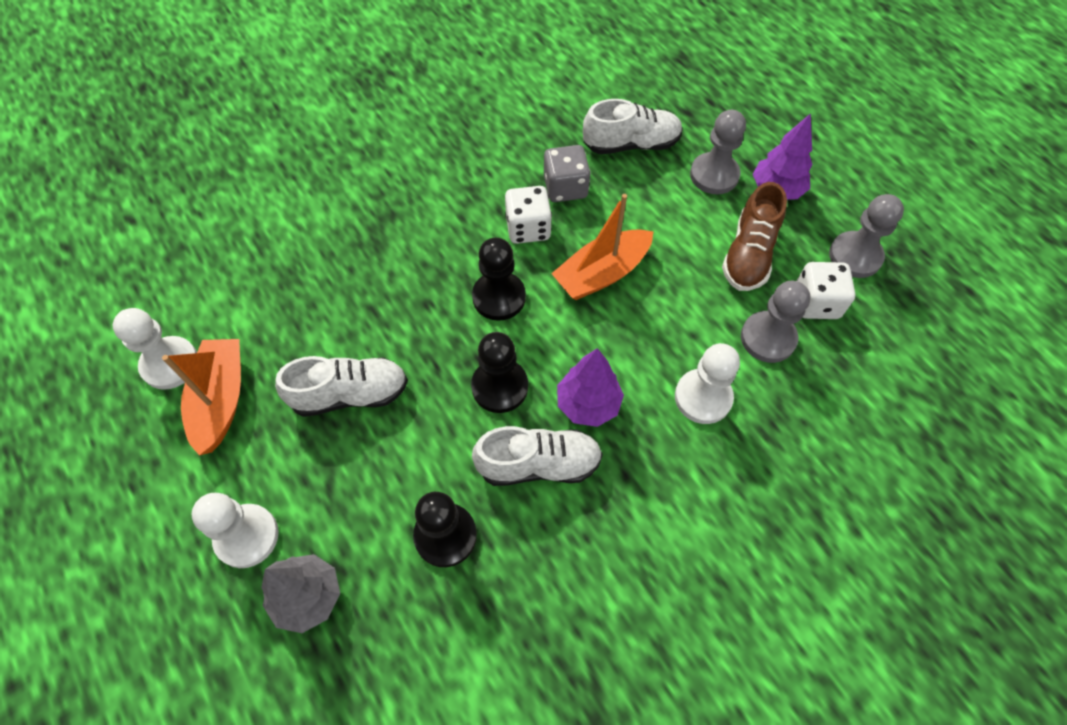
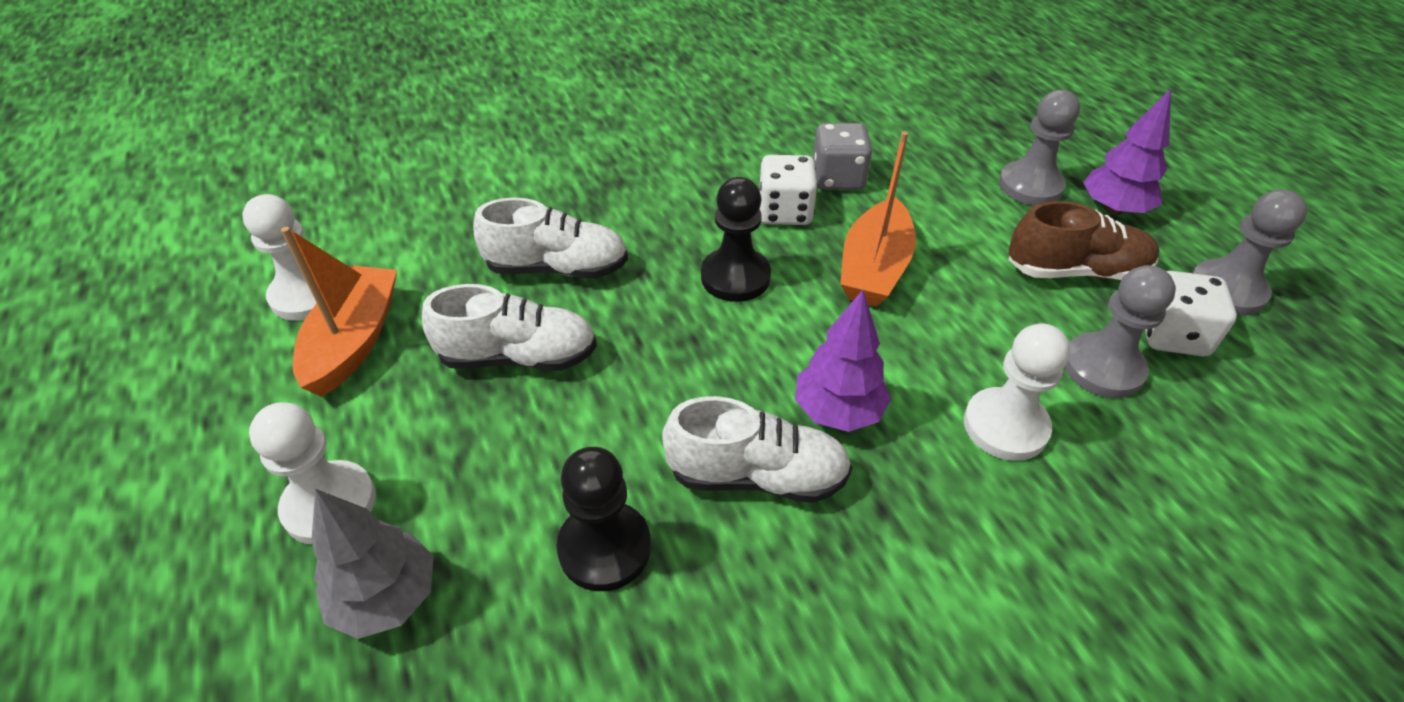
camera: 10 degrees right, 15 degrees down
black pawn [471,332,528,413] -> none
orange boat [551,194,654,300] -> orange boat turned 45 degrees counterclockwise [840,131,916,307]
white shoe [583,99,683,154] -> white shoe moved to [473,198,628,278]
brown shoe [722,182,787,291] -> brown shoe turned 120 degrees counterclockwise [1008,201,1160,280]

